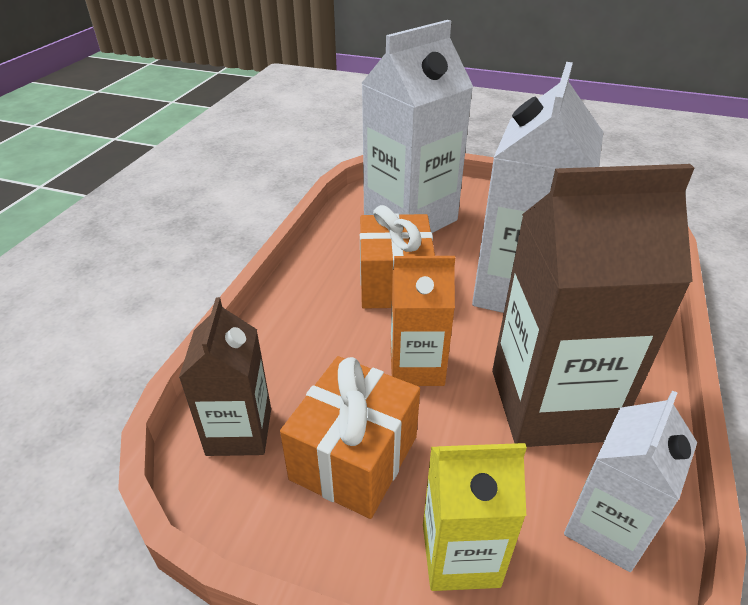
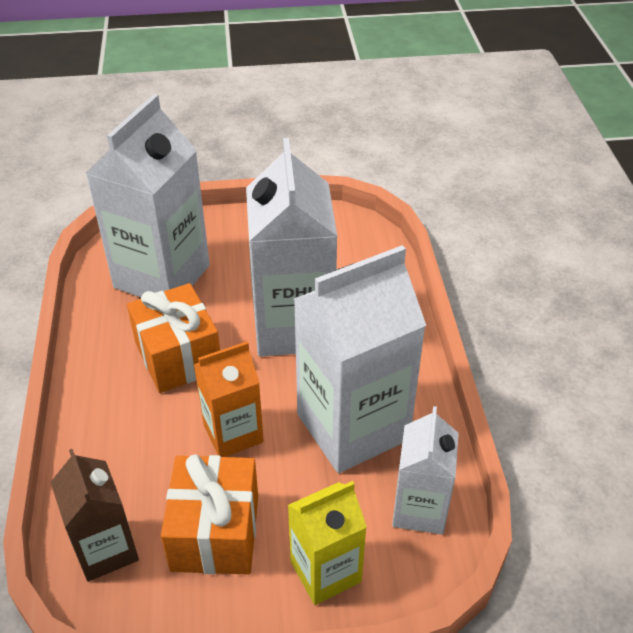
camera: 25 degrees left, 5 degrees up
brown carton [492,164,694,447] -> white carton [294,245,426,473]

